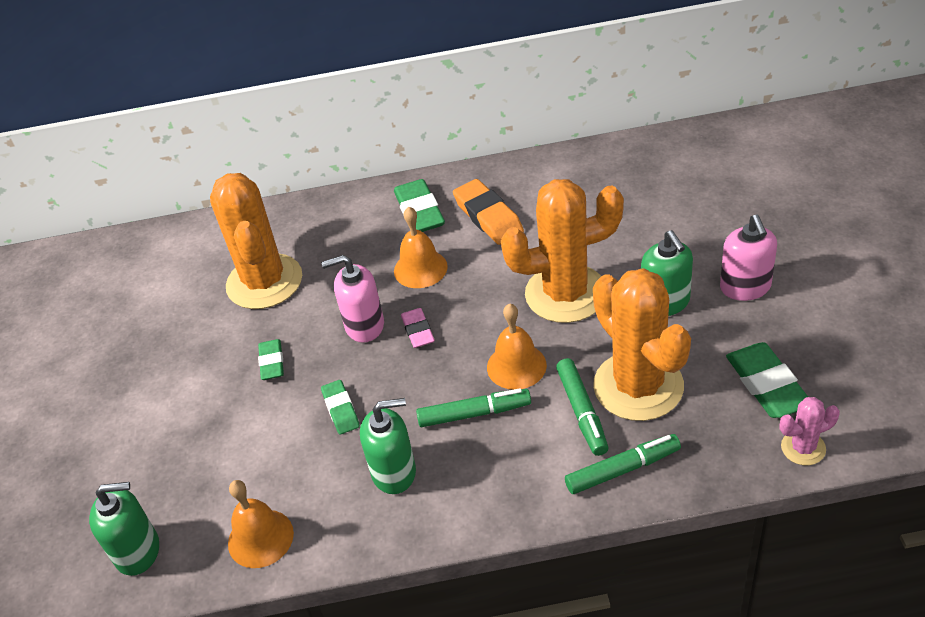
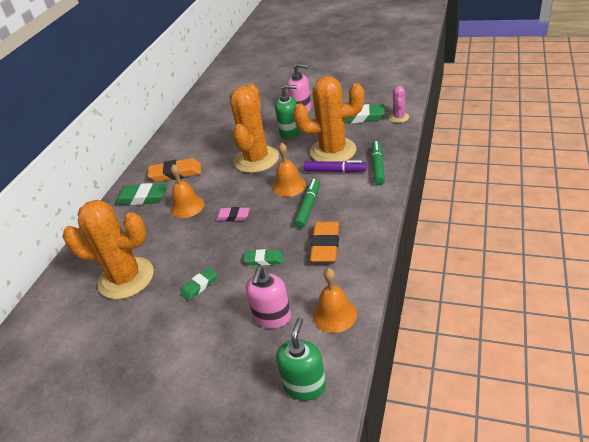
camera: 65 degrees left, 5 degrees down
green eraser [258,339,284,380] -> green eraser turned 60 degrees counterclockwise [180,267,217,301]
pink soap dispenser [321,255,384,343] -> pink soap dispenser moved to [246,267,291,329]
green soap dispenser [360,398,416,494] -> orange eraser [310,221,339,262]
green marker [556,358,609,456] -> purple marker [304,160,367,173]

